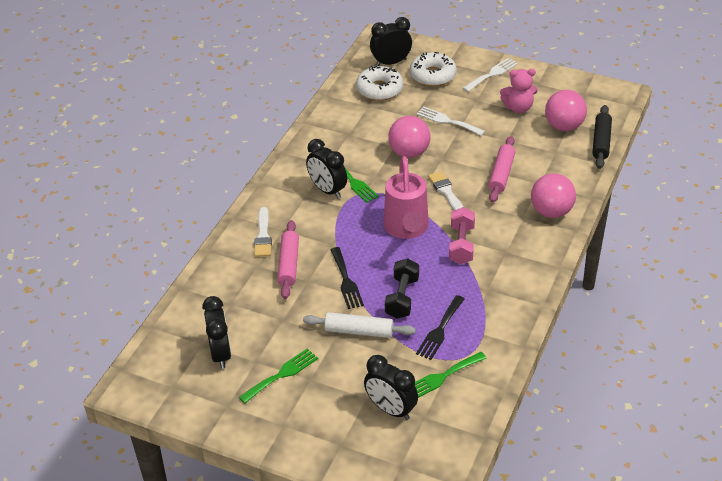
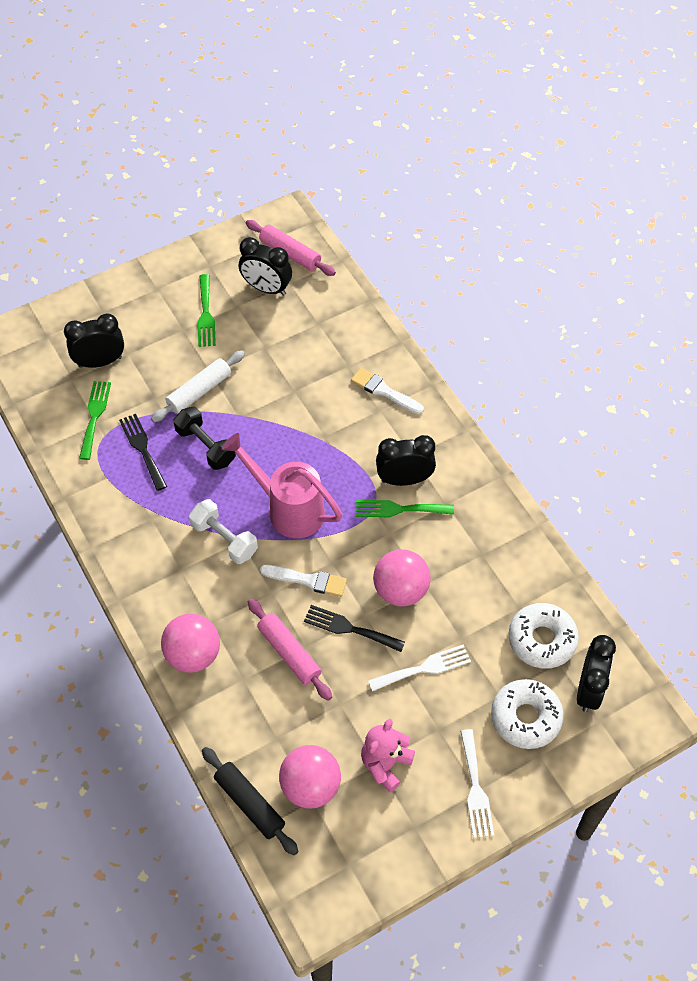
camera: 125 degrees right, 15 degrees up
pink rolling pin [277,220,299,299] -> pink rolling pin moved to [246,220,336,276]
black fork [330,247,364,309] -> black fork moved to [304,605,405,652]
pink dumbbell [449,207,475,264] -> white dumbbell [189,499,258,564]

